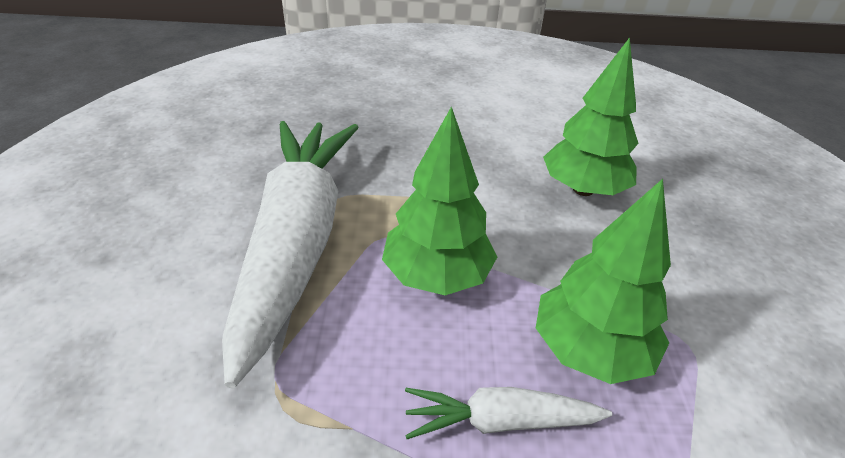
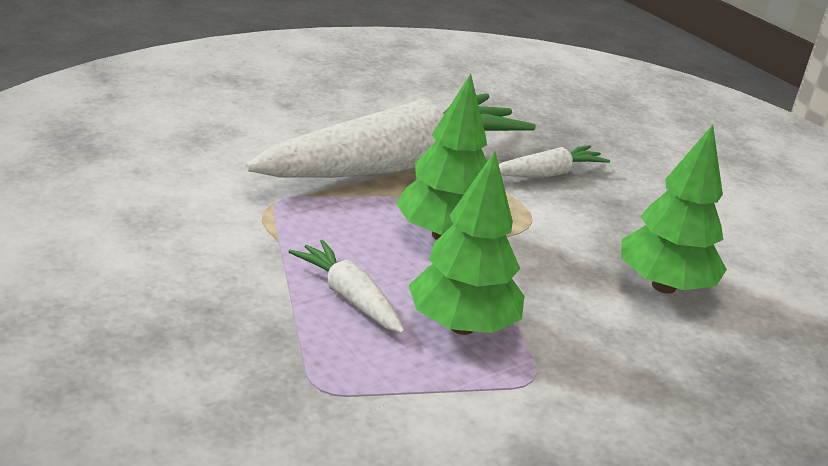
camera: 50 degrees right, 10 degrees down
none -> white carrot [499,145,610,177]

